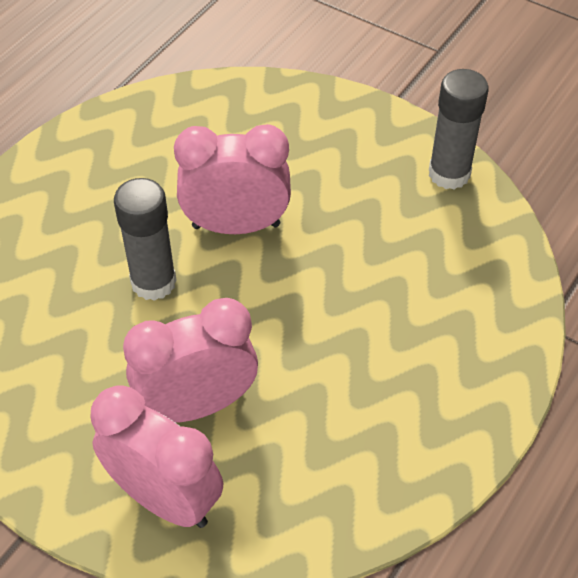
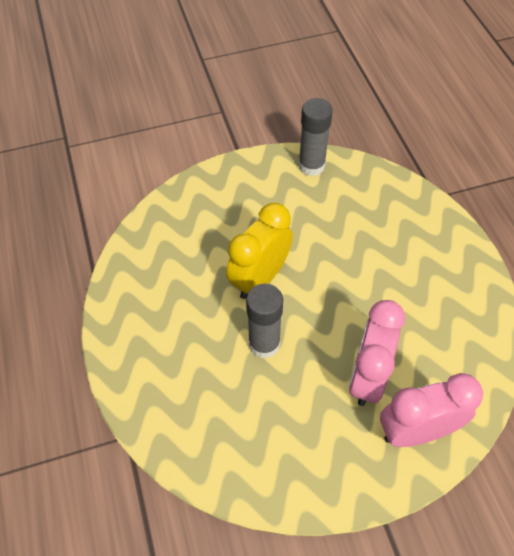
camera: 50 degrees left, 5 degrees up
pink clock [174,124,291,234] -> yellow clock [226,203,293,299]

